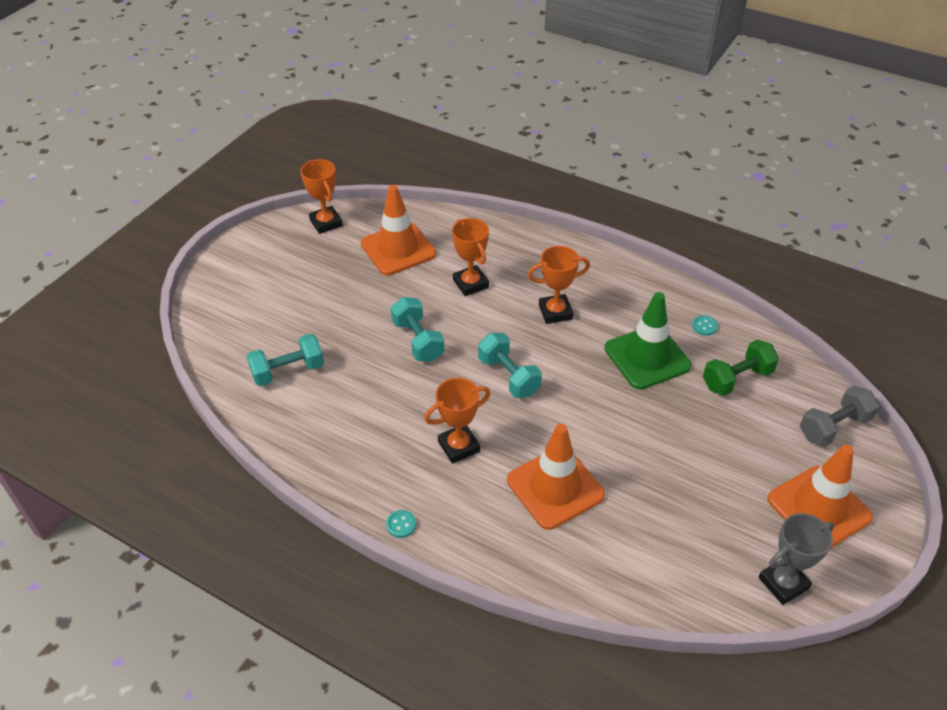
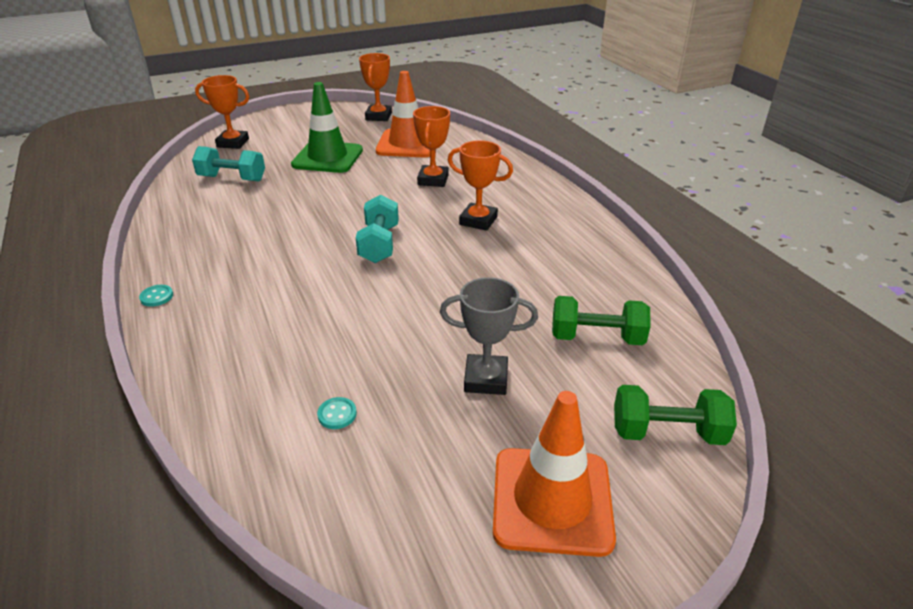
camera: 35 degrees right, 10 degrees down
turquoise dumbbell [391,297,444,362] -> none
orange trophy [424,378,491,464] -> orange trophy moved to [195,75,249,149]
orange traffic cone [507,424,605,530] -> none
green traffic cone [604,292,692,390] -> green traffic cone moved to [291,82,363,173]
turquoise button [692,315,718,336] -> turquoise button moved to [317,397,357,429]
grey trophy [759,513,834,605] -> grey trophy moved to [440,277,538,395]
grey dumbbell [800,385,879,447] -> green dumbbell [614,385,737,445]

